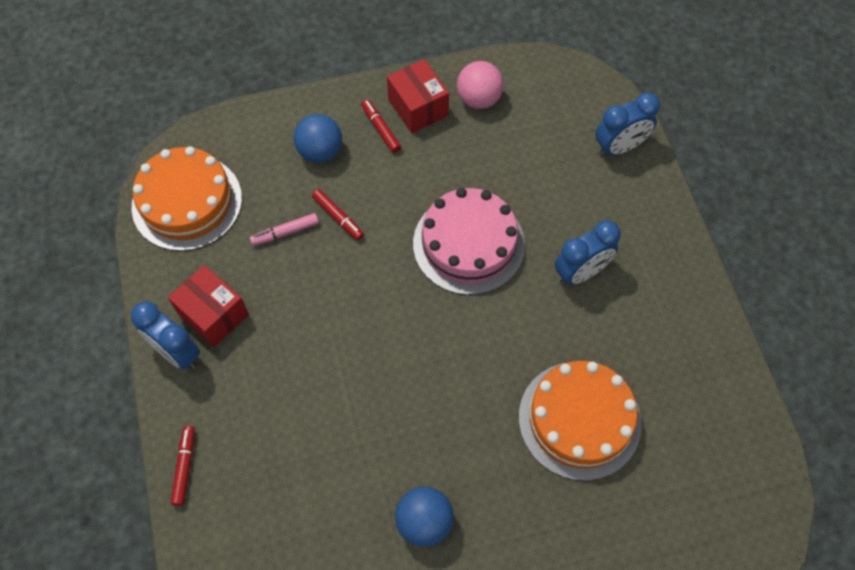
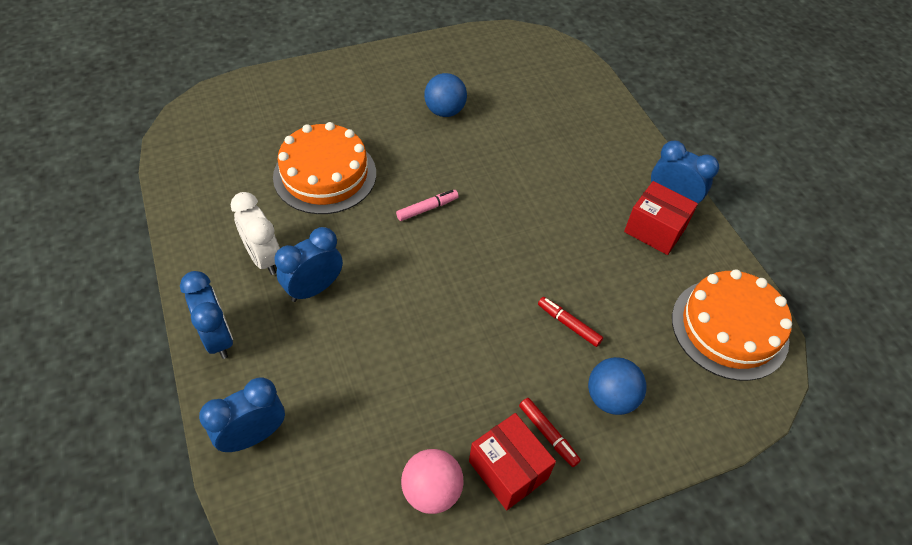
camera: 170 degrees right, 10 degrees down
red marker [170,426,195,506] -> none
pink marker [250,213,319,246] -> pink marker moved to [396,190,459,221]
pink cake [413,188,525,295] -> none
none -> blue clock [180,271,233,359]
none -> white clock [231,192,280,275]

